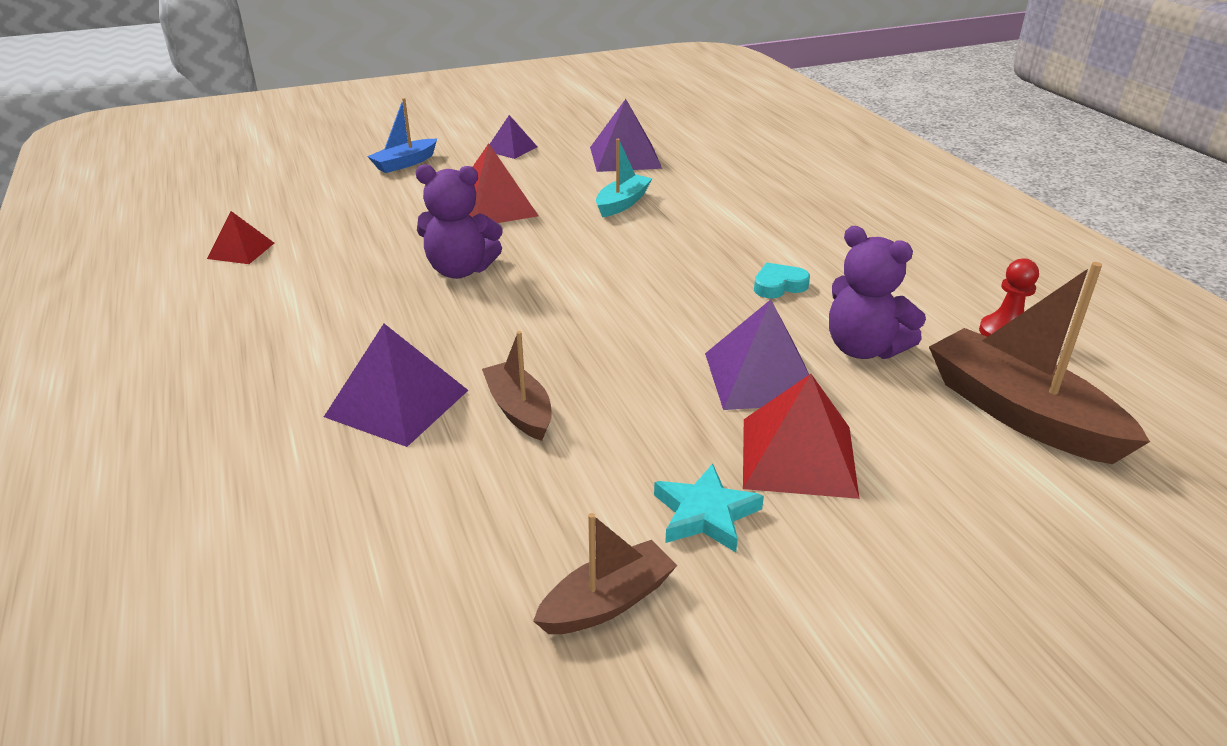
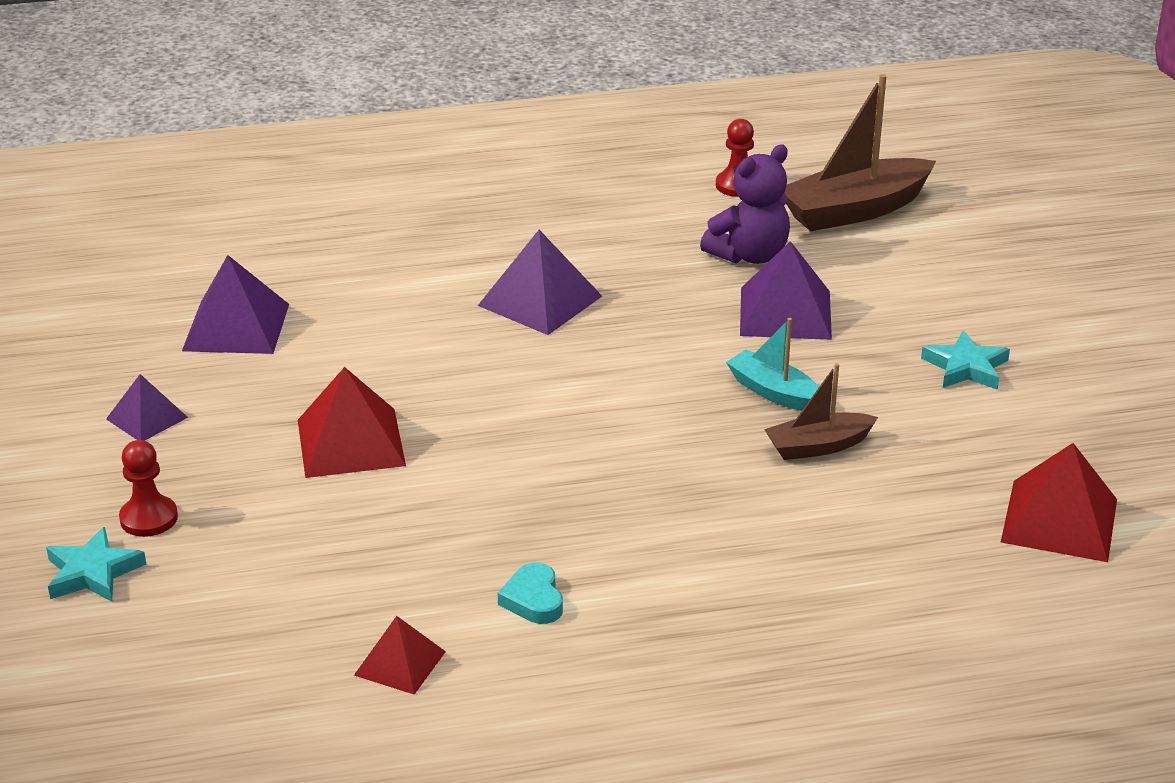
camera: 80 degrees left, 0 degrees up
purple pyramid [324,324,468,447] -> purple pyramid moved to [478,230,602,335]
blue boat [367,98,437,173] -> red pawn [119,440,178,537]
purple teddy bear [416,164,503,279] -> none
brown boat [533,513,677,634] -> none
turquoise boat [596,139,652,217] -> turquoise boat moved to [726,318,819,411]
red pyramid [743,374,859,499] -> red pyramid moved to [1001,443,1117,562]
turquoise heart [754,263,810,298] -> turquoise heart moved to [498,563,563,624]
none -> turquoise star [46,527,147,602]

